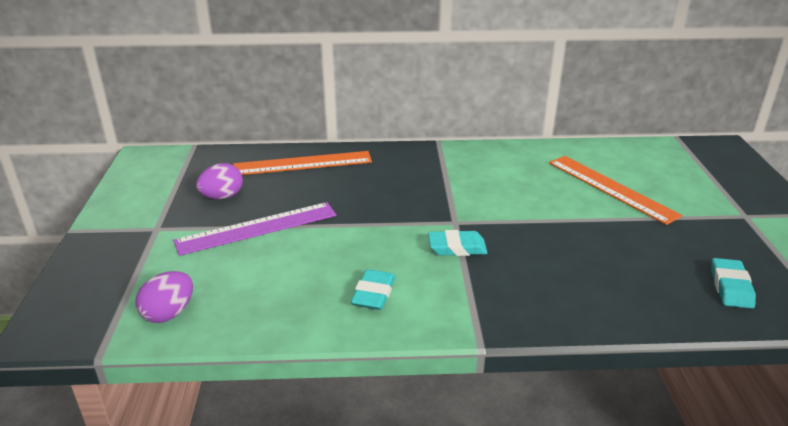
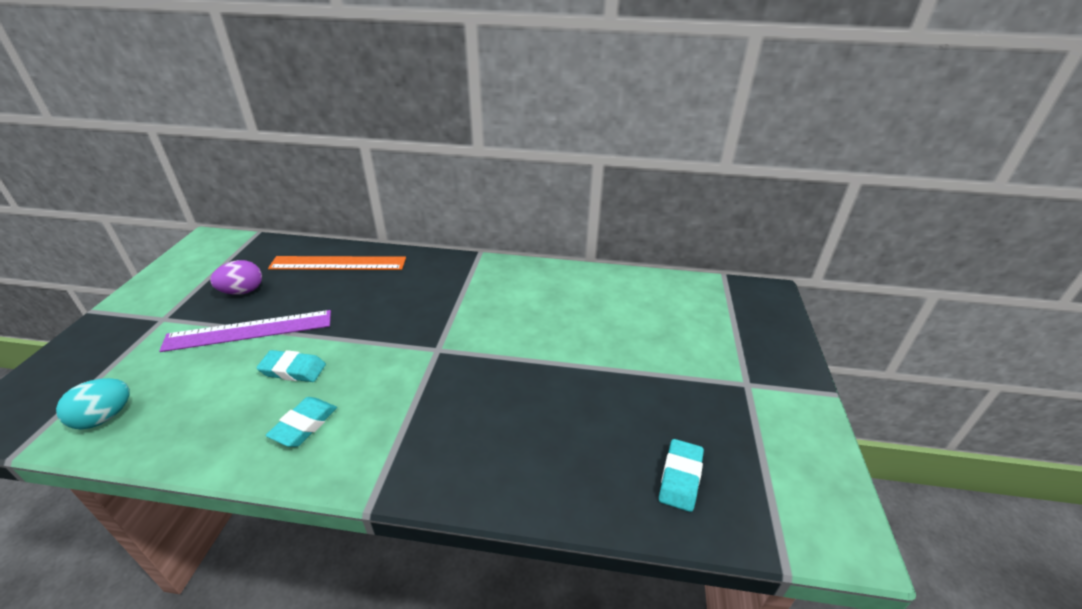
camera: 10 degrees right, 5 degrees up
purple egg [135,271,193,323] -> turquoise egg [56,378,130,429]
turquoise eraser [428,230,487,256] -> turquoise eraser moved to [257,350,326,382]
orange ruler [549,156,683,225] -> none

